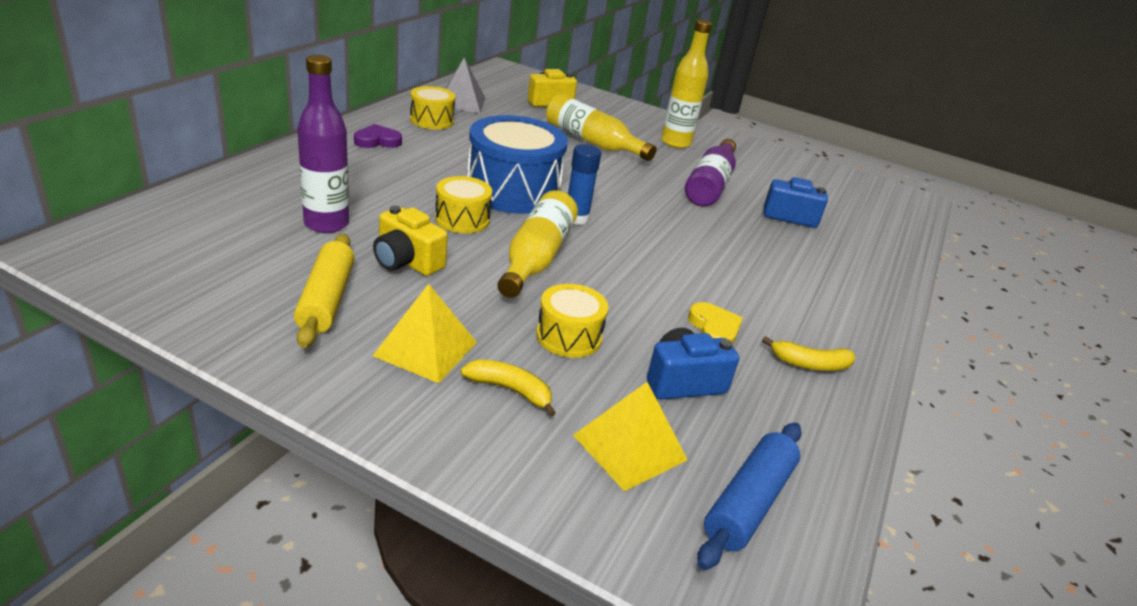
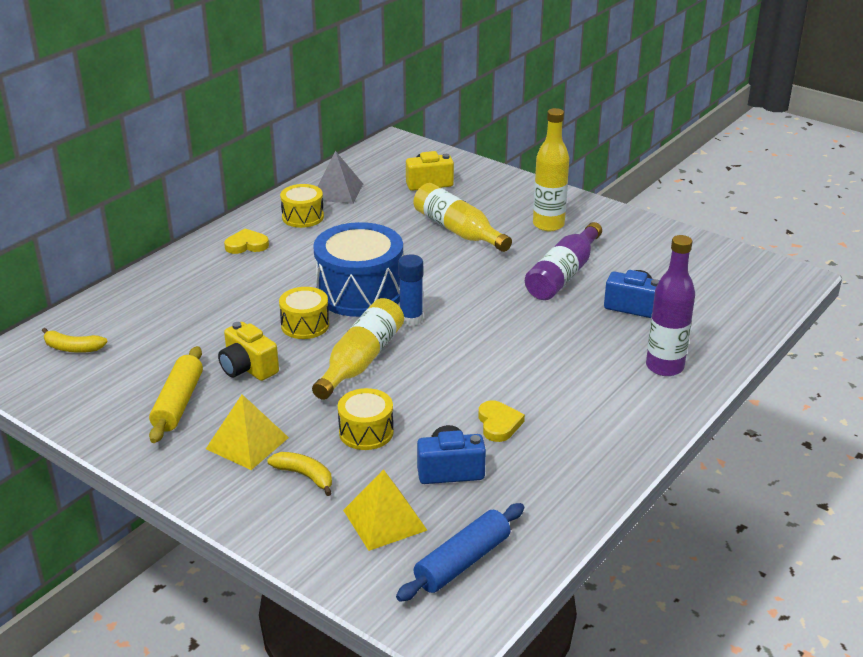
camera: 15 degrees right, 0 degrees up
purple bottle [297,55,349,233] -> purple bottle moved to [646,235,695,376]
purple heart [354,124,402,148] -> yellow heart [224,229,269,254]
yellow banana [762,336,856,371] -> yellow banana moved to [42,328,107,353]

